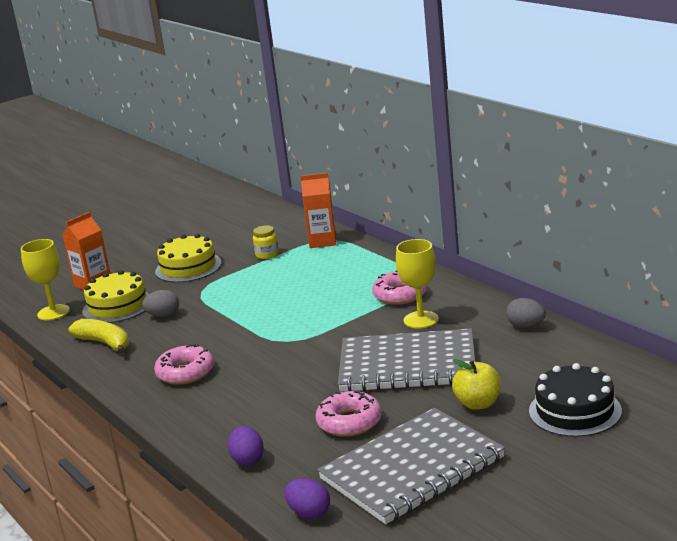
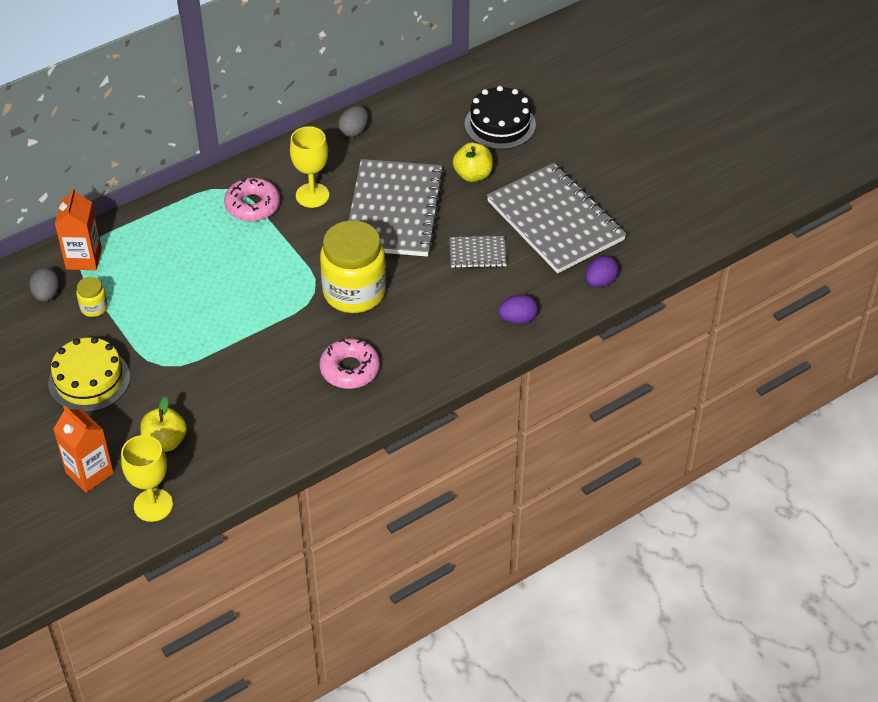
camera: 90 degrees left, 25 degrees up
yellow banana [68,319,129,354] -> none
yellow cake [82,270,149,323] -> yellow apple [141,396,187,452]
grey egg [142,290,179,317] -> grey egg moved to [29,267,60,302]
pink donut [315,391,382,437] -> grey notebook [449,236,507,268]
none -> yellow jar [320,220,386,313]

